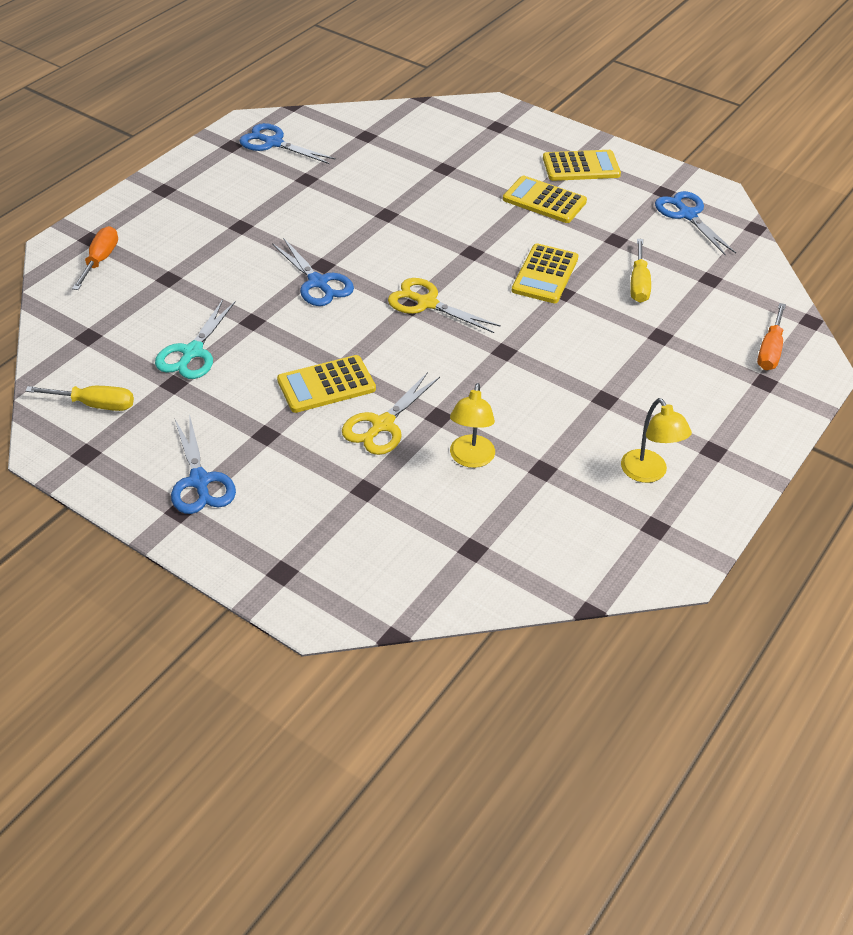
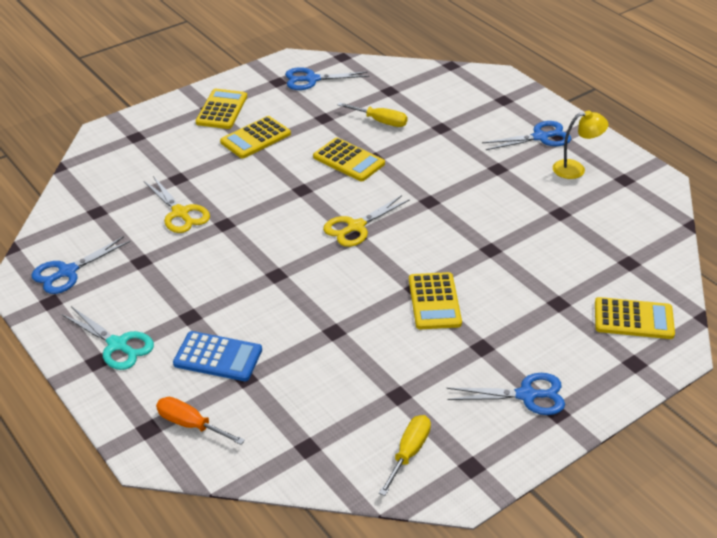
camera: 70 degrees left, 5 degrees down
turquoise scissors [155,299,236,379] -> turquoise scissors moved to [62,306,154,370]
blue scissors [272,238,354,306] -> blue scissors moved to [482,121,571,150]
yellow scissors [342,372,440,455] -> yellow scissors moved to [144,176,210,233]
yellow lamp [450,383,495,468] -> none
orange screwdriver [757,303,786,370] -> none
none -> blue calculator [173,331,262,381]
none -> yellow calculator [595,297,675,339]

